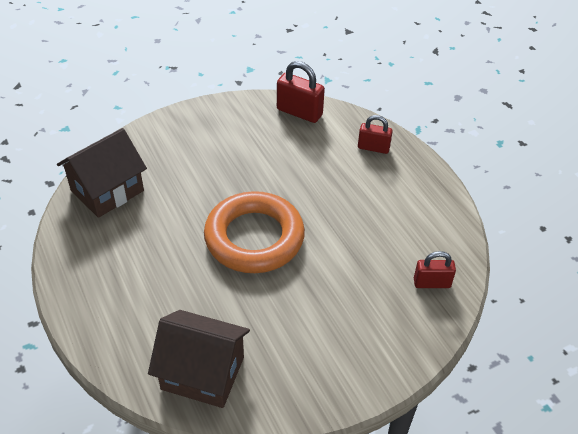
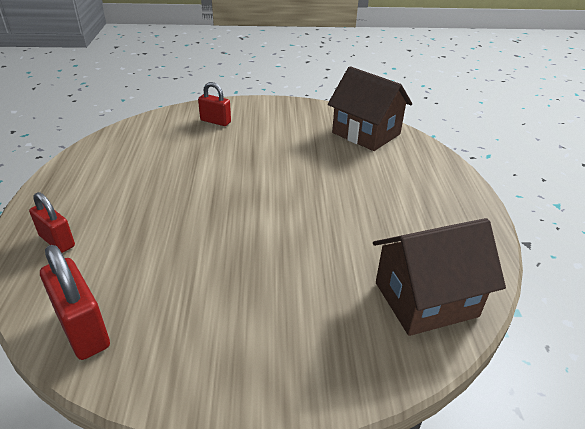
camera: 155 degrees left, 10 degrees down
orange ring [204,191,305,273] -> none
red padlock [414,251,456,288] -> red padlock moved to [198,82,231,126]

